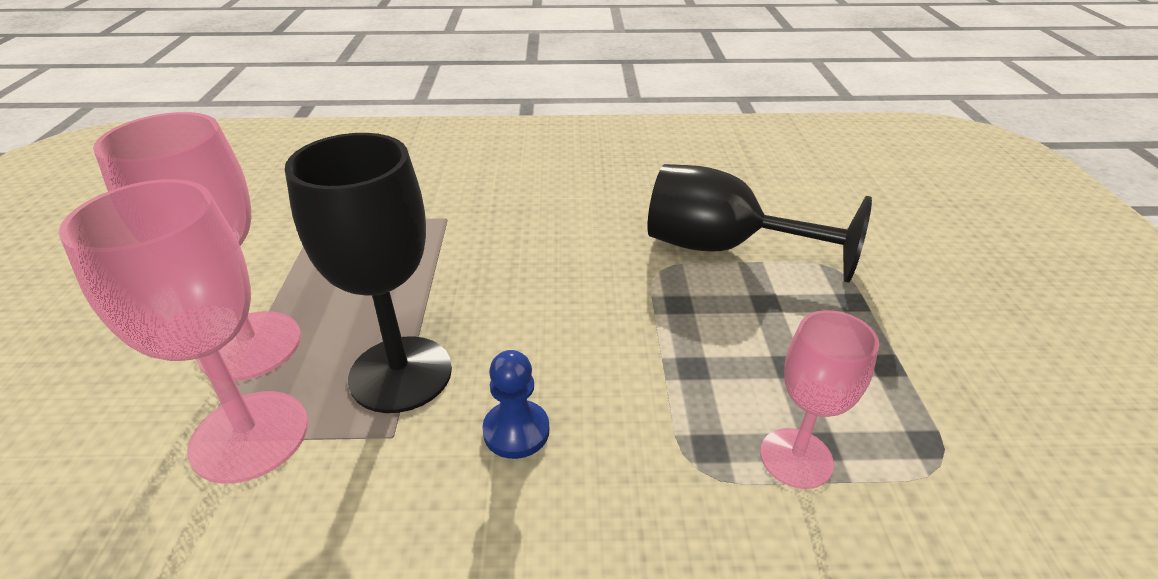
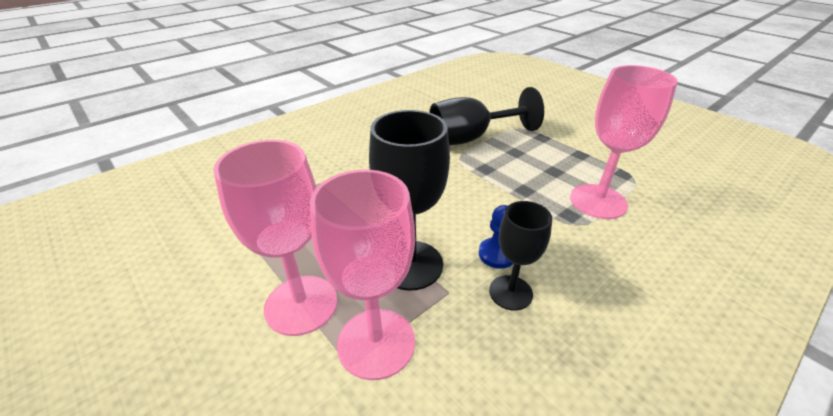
camera: 40 degrees left, 0 degrees up
pink goblet [760,310,879,489] -> pink goblet [570,65,678,219], size x1.61
none -> black goblet [489,201,552,311]

